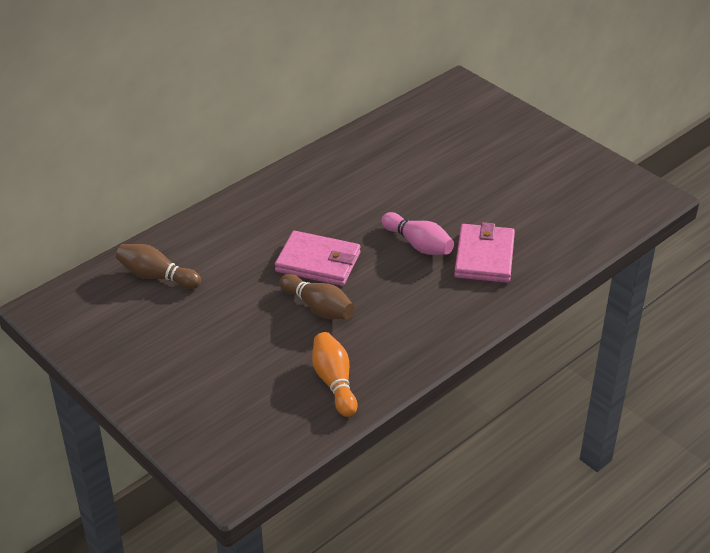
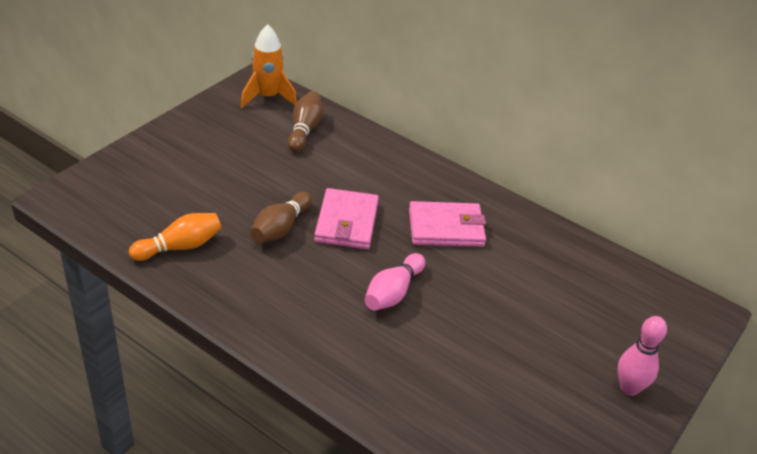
camera: 75 degrees right, 0 degrees up
pink wallet [454,222,515,283] -> pink wallet moved to [409,201,486,247]
none -> orange rocket [241,24,297,108]
none -> pink bowling pin [618,316,667,396]

